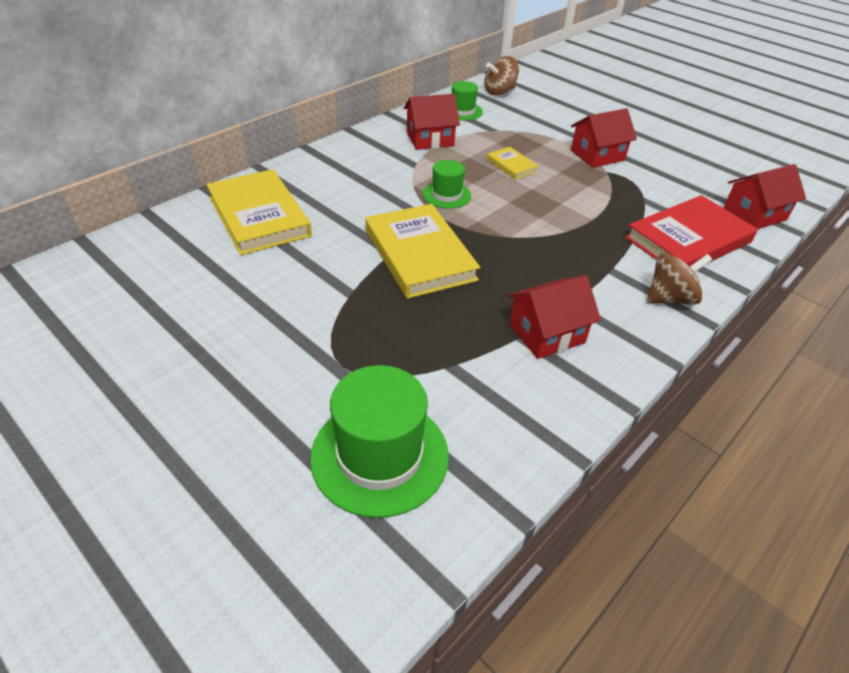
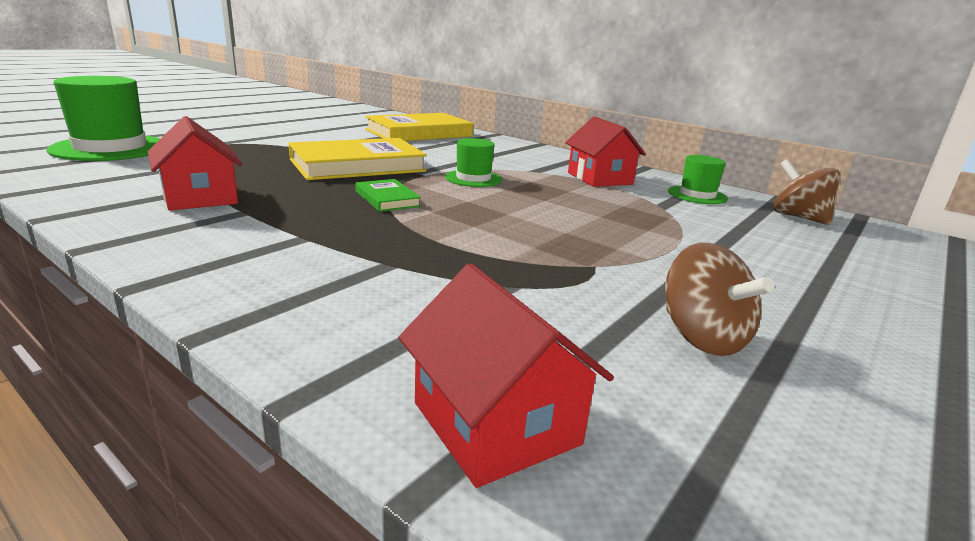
camera: 85 degrees right, 20 degrees down
yellow book [487,147,539,180] -> none
red house [571,108,637,168] -> none
red book [625,195,758,267] -> none
brown spinning top [647,254,712,305] -> brown spinning top moved to [665,243,774,356]
none -> green book [355,179,421,212]

